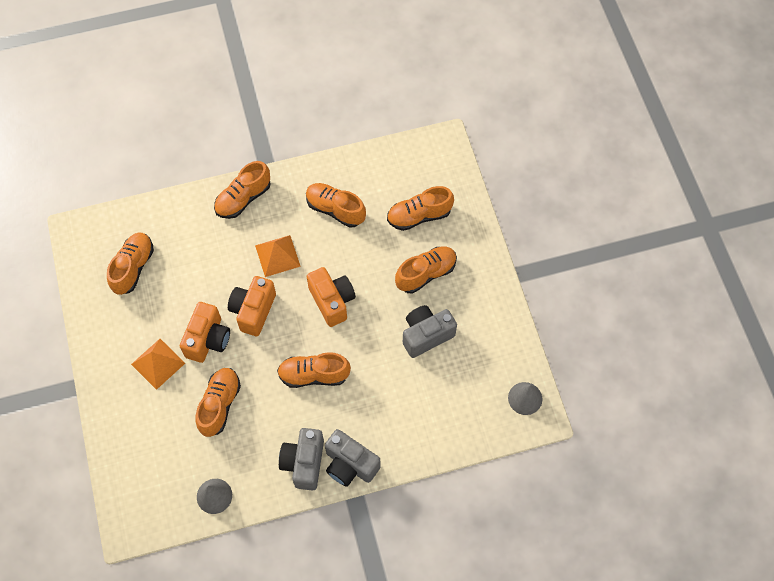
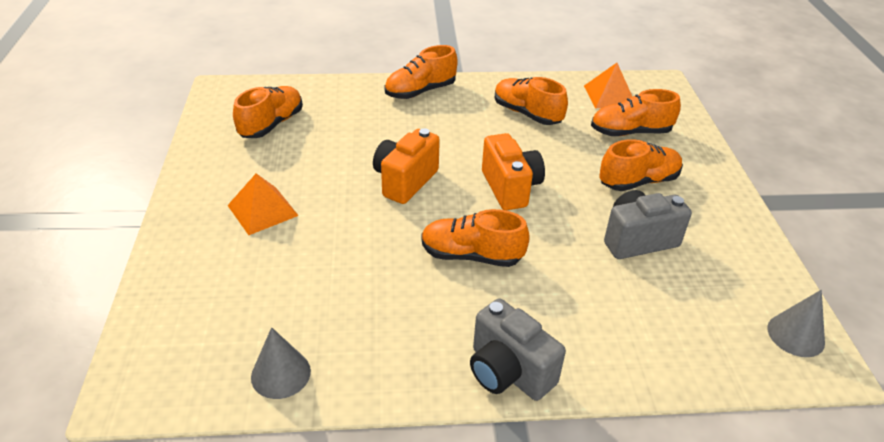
camera: 10 degrees right, 25 degrees down
orange camera [180,302,230,363] -> none
orange shoe [196,368,241,437] -> none
orange pyramid [255,235,301,277] -> orange pyramid moved to [584,63,633,108]
grey camera [279,428,324,491] -> none

